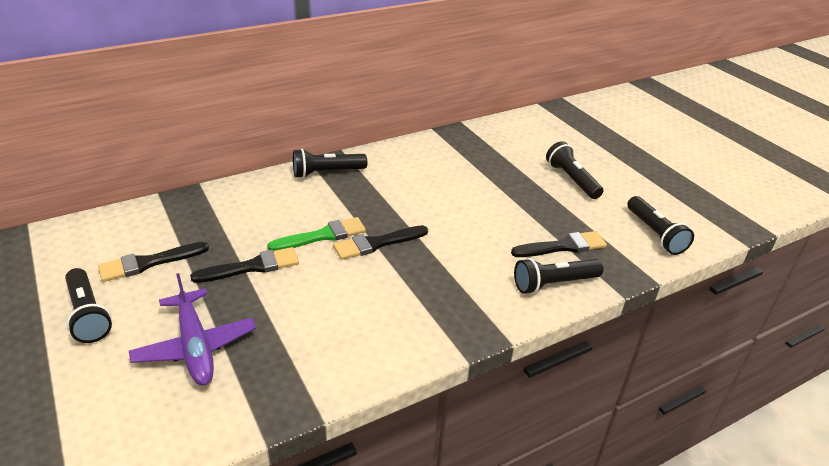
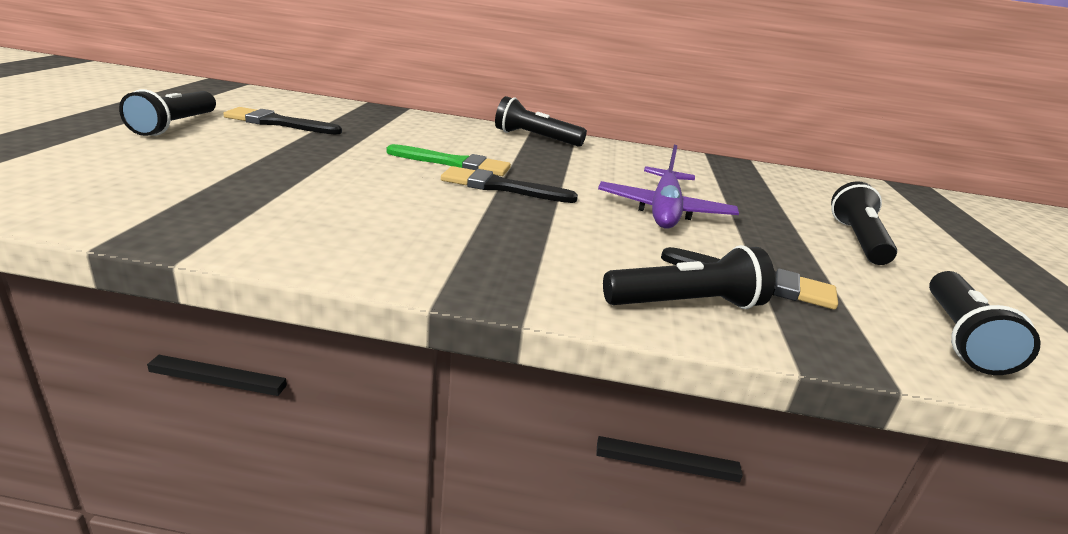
camera: 35 degrees right, 10 degrees down
purple plane [129,273,256,386] -> purple plane moved to [598,145,739,228]
black brush [190,247,299,283] -> none
black flashlight [514,258,603,294] -> black flashlight turned 150 degrees clockwise [603,245,775,309]

